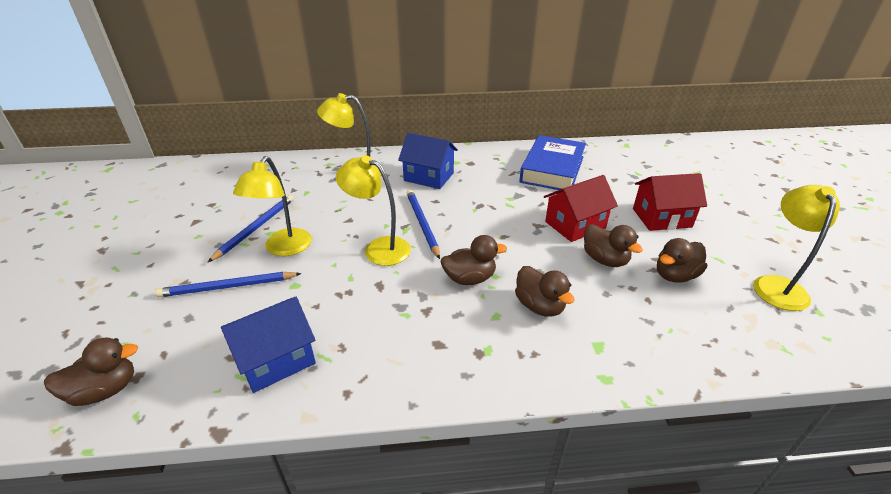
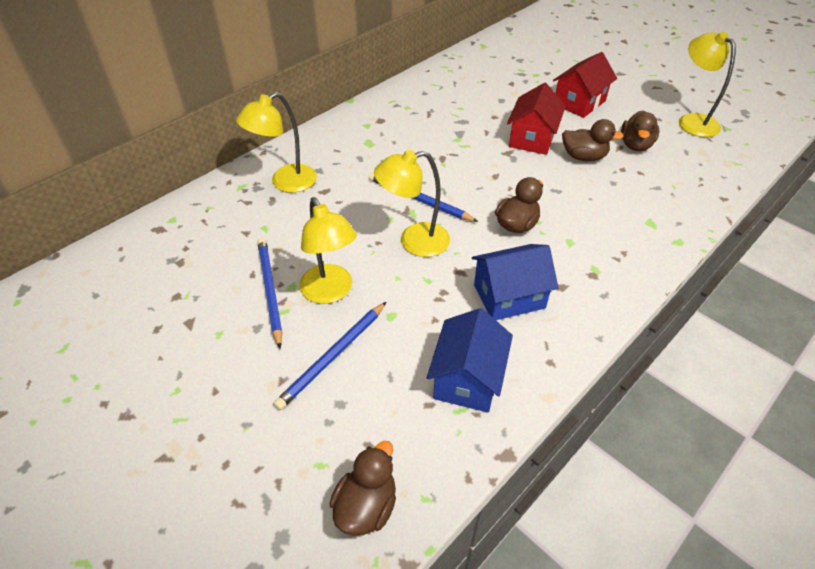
camera: 40 degrees left, 10 degrees up
blue house [398,133,458,189] -> blue house moved to [472,244,558,320]
brown duck [515,266,575,317] -> none
blue book [519,135,586,190] -> none

